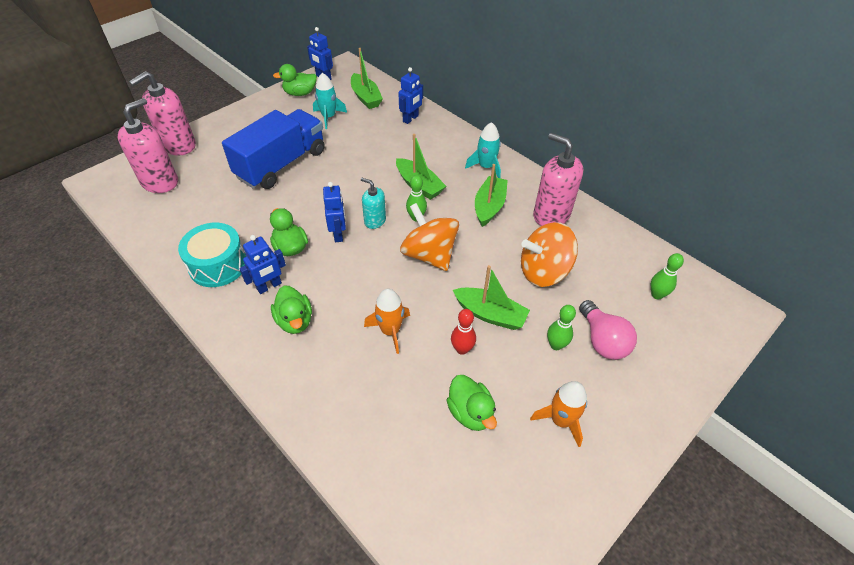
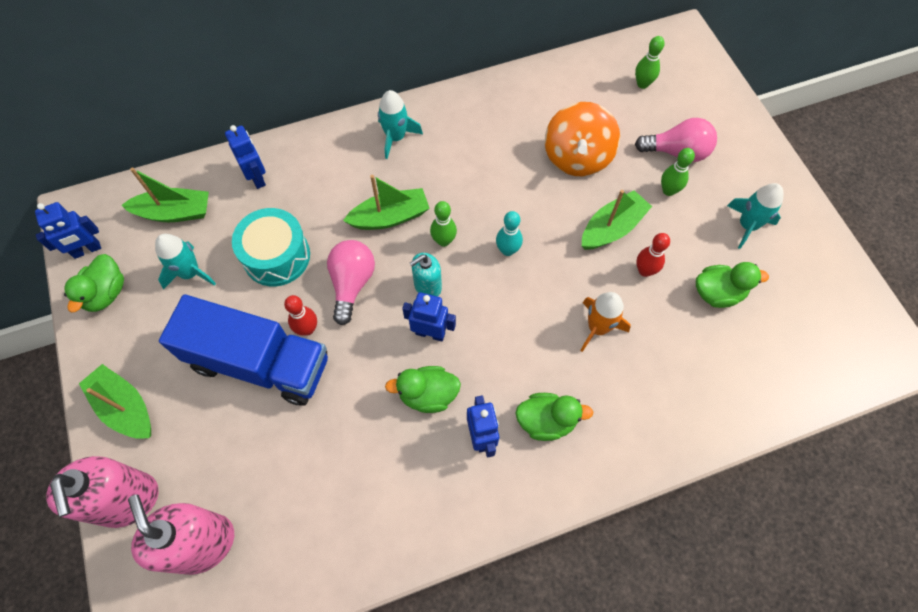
camera: 65 degrees left, 15 degrees up
turquoise drum [178,223,246,287] -> turquoise drum moved to [232,208,310,286]
blue truck [222,109,325,189] -> blue truck turned 135 degrees clockwise [159,294,328,406]
orange spinning top [400,203,459,271] -> turquoise bowling pin [496,211,523,256]
green boat [475,164,508,227] -> green boat moved to [79,364,151,439]
orange rocket [530,381,587,447] -> turquoise rocket [727,183,783,249]
pink soap dispenser [533,133,583,226] -> none
none -> red bowling pin [284,295,317,336]
none -> pink light bulb [327,240,375,325]

